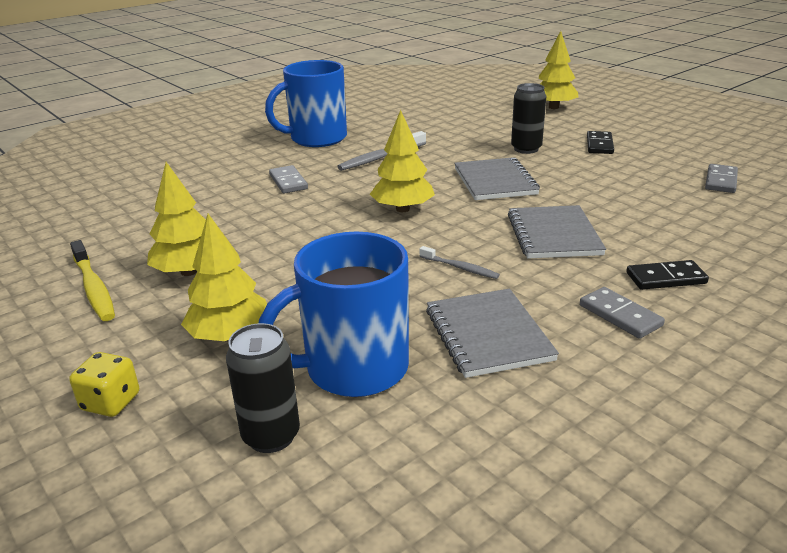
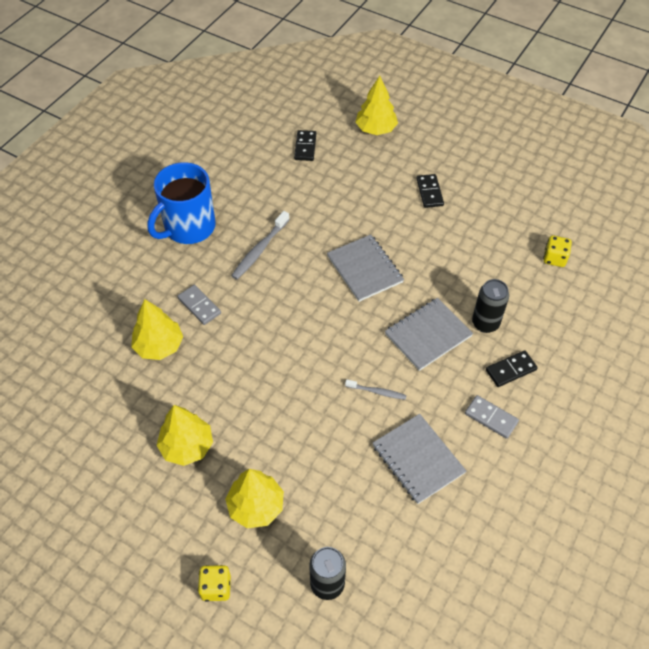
camera: 20 degrees left, 25 degrees up
yellow toothbrush [70,240,115,321] -> none
blue mug [259,232,409,397] -> none
yellow tree [370,110,435,212] -> yellow tree moved to [131,299,183,360]
grey notebook [508,205,606,258] -> grey notebook turned 75 degrees clockwise [385,298,473,371]
black can [511,83,546,154] -> black can moved to [472,279,509,333]
grey domino [705,164,738,193] -> none
none -> black domino [294,130,316,161]
none -> yellow dice [543,236,572,267]

